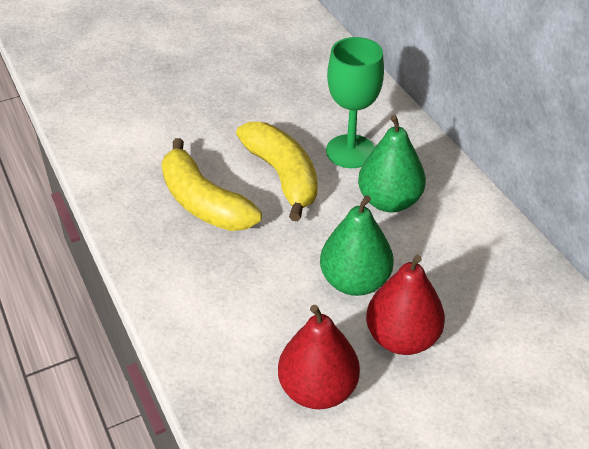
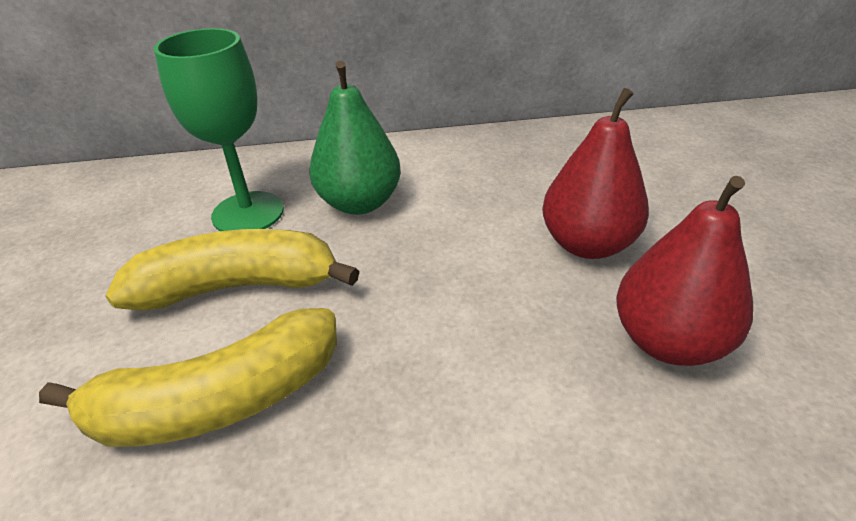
camera: 70 degrees left, 5 degrees down
green pear [320,195,394,296] -> none

